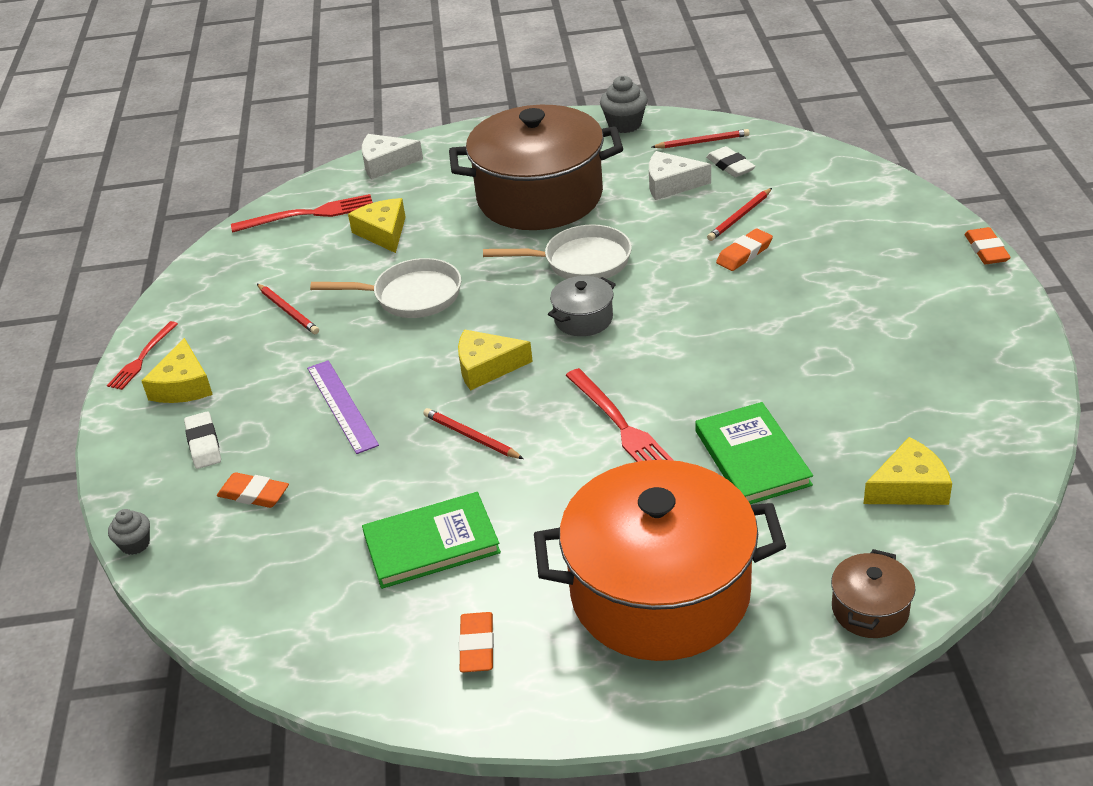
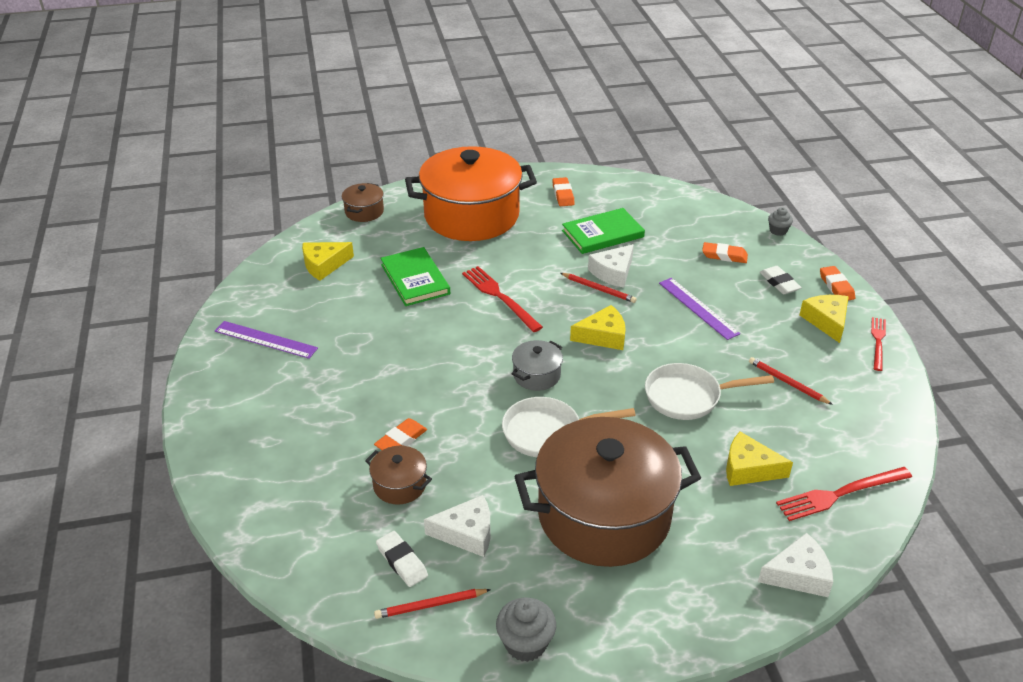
camera: 170 degrees right, 0 degrees up
yellow cheese [348,198,406,253] -> yellow cheese turned 135 degrees clockwise [726,431,793,486]
red pencil [707,188,772,241] -> brown pot [365,446,432,505]
orange eraser [965,227,1011,264] -> orange eraser moved to [820,266,855,301]
none -> purple ruler [215,321,318,359]
none -> white cheese [588,244,634,288]

